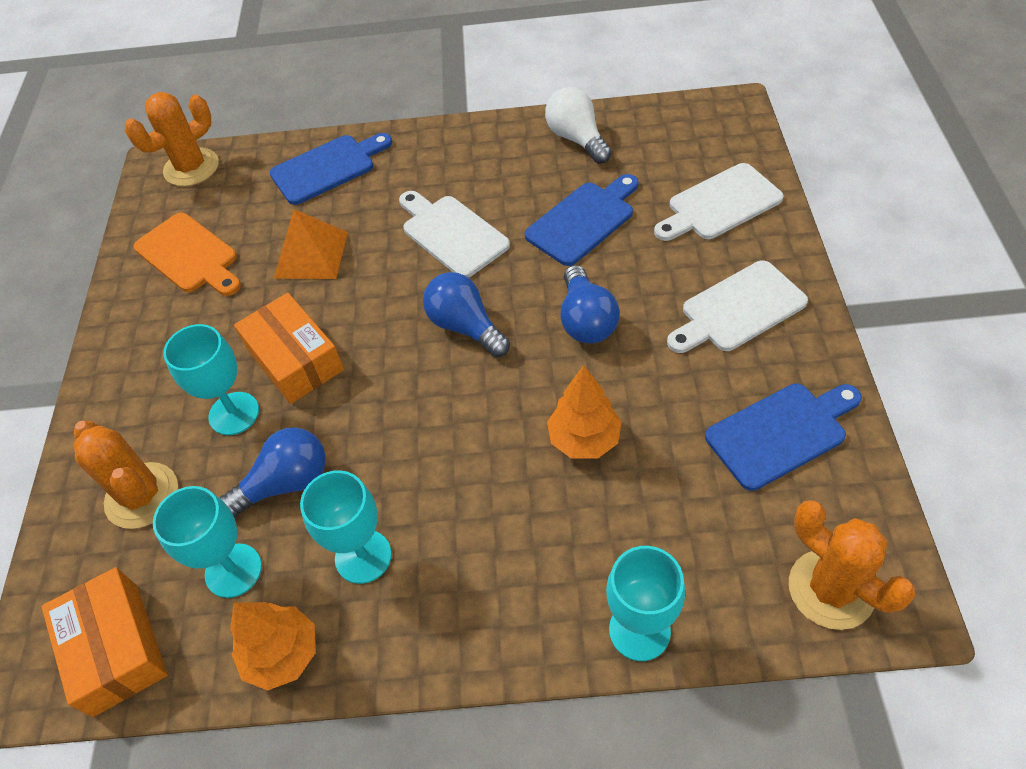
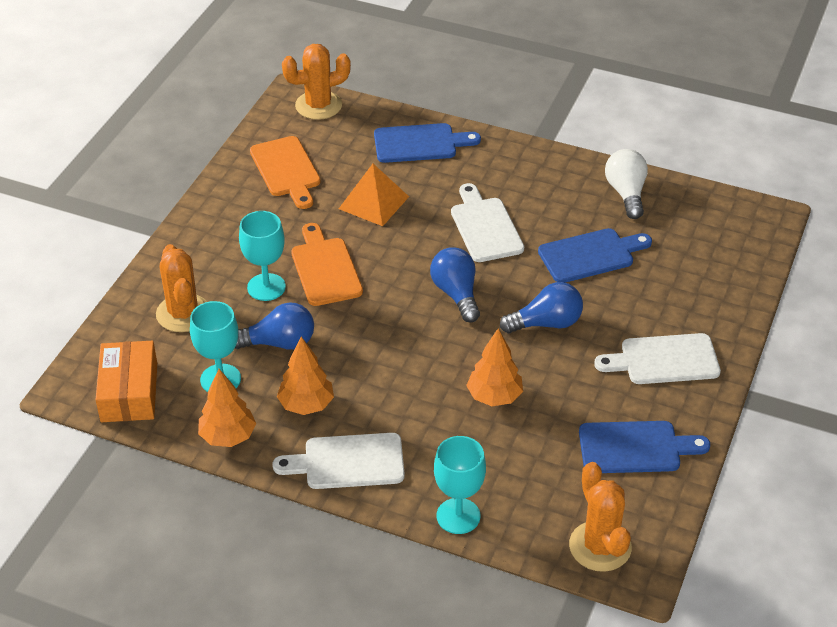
camera: 20 degrees right, 10 degrees down
orange box [234,293,344,404] -> orange cutting board [291,223,363,306]
turquoise goblet [300,470,392,584] -> orange tree [277,337,334,415]
blue light bulb [560,265,620,343] -> blue light bulb turned 120 degrees counterclockwise [500,282,583,333]
white cutting board [654,163,784,241] -> white cutting board moved to [272,433,405,489]

